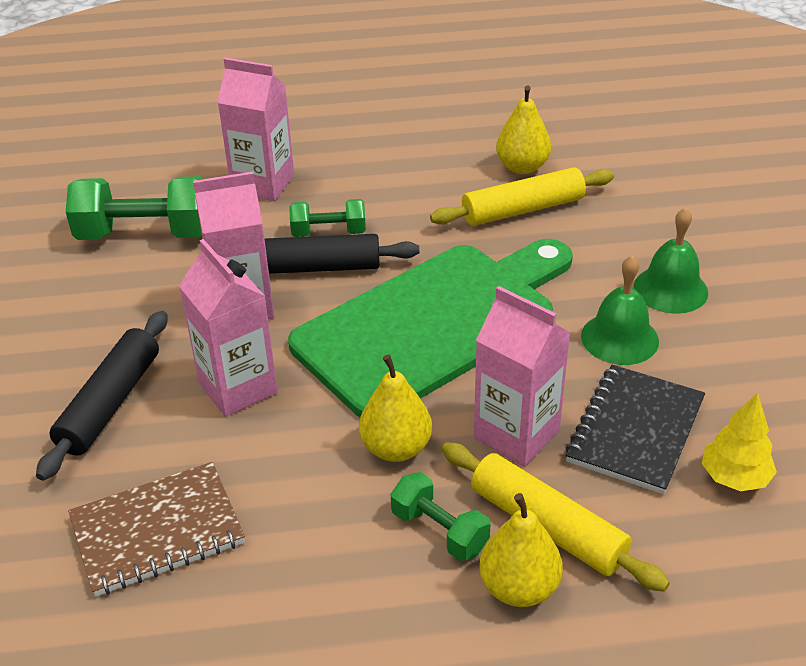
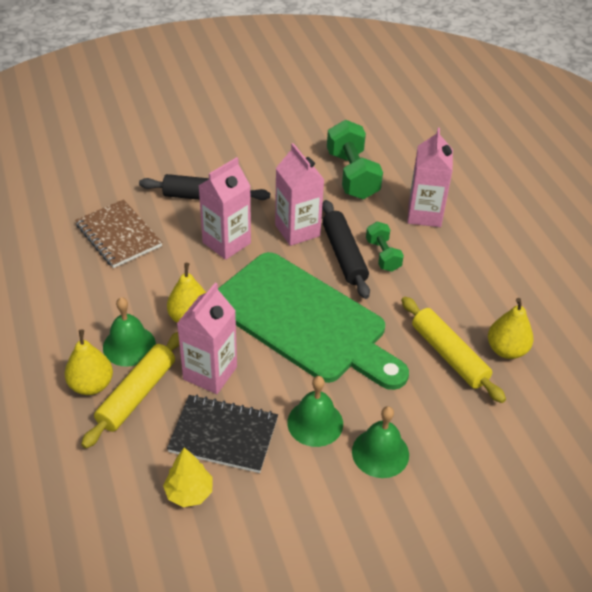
camera: 75 degrees right, 5 degrees up
green dumbbell [391,472,490,561] -> green bell [103,297,156,367]

